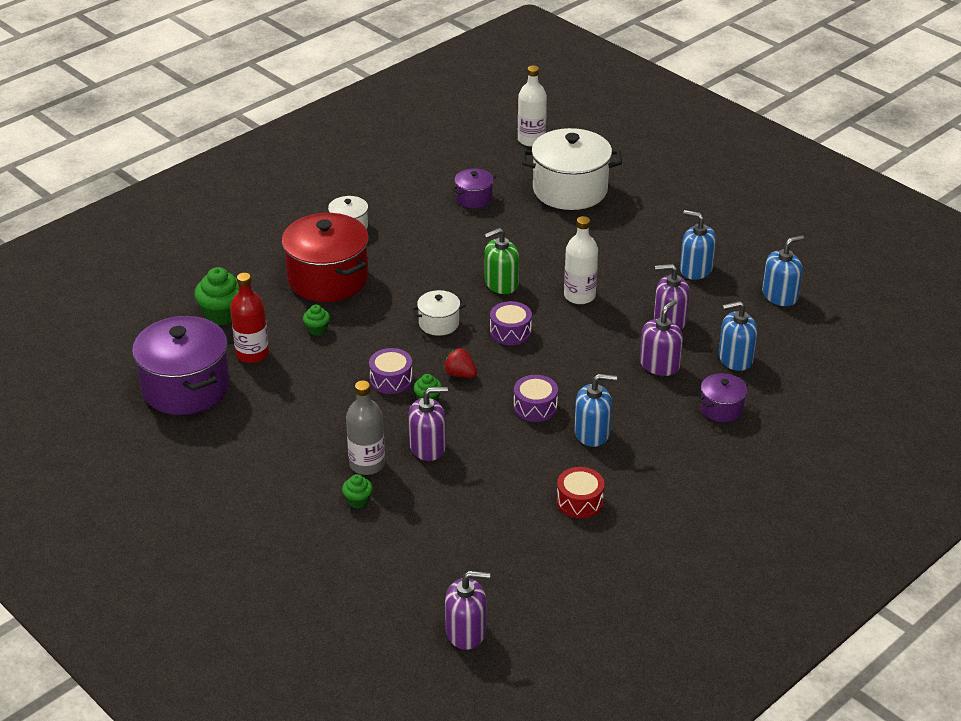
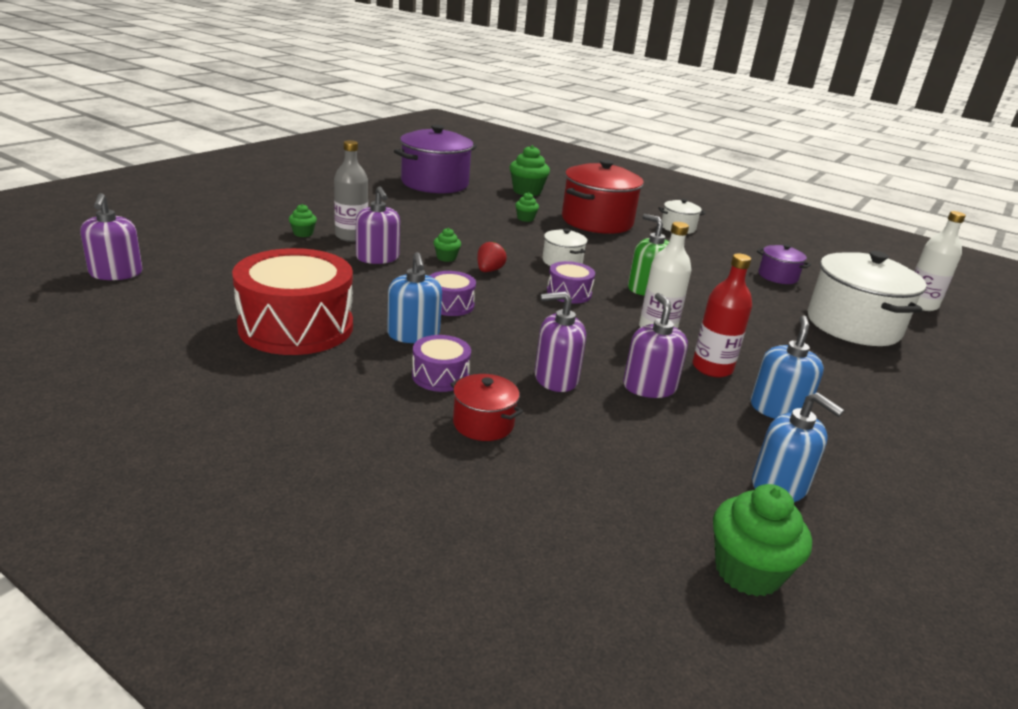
camera: 75 degrees right, 10 degrees down
red bottle [230,273,269,363] -> red bottle moved to [692,254,752,377]
purple drum [369,348,413,394] -> purple drum moved to [412,335,471,392]
red drum [557,467,604,518] -> red drum [232,248,353,355], size x2.10
purple soap dispenser [640,299,683,376] -> purple soap dispenser turned 150 degrees clockwise [535,292,586,392]
purple pot [699,373,748,422] -> red pot [450,374,523,441]
blue soap dispenser [719,301,757,371] -> none
none -> green cupcake [713,484,812,596]

